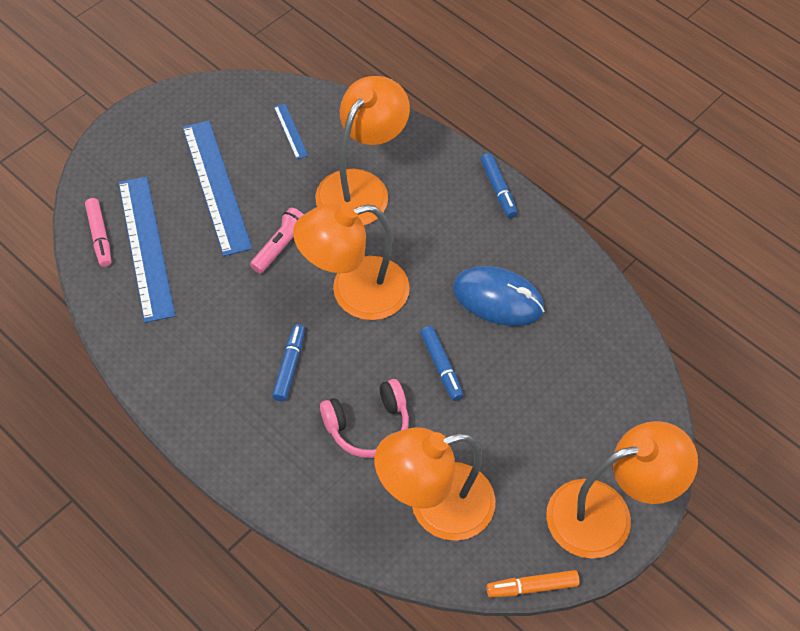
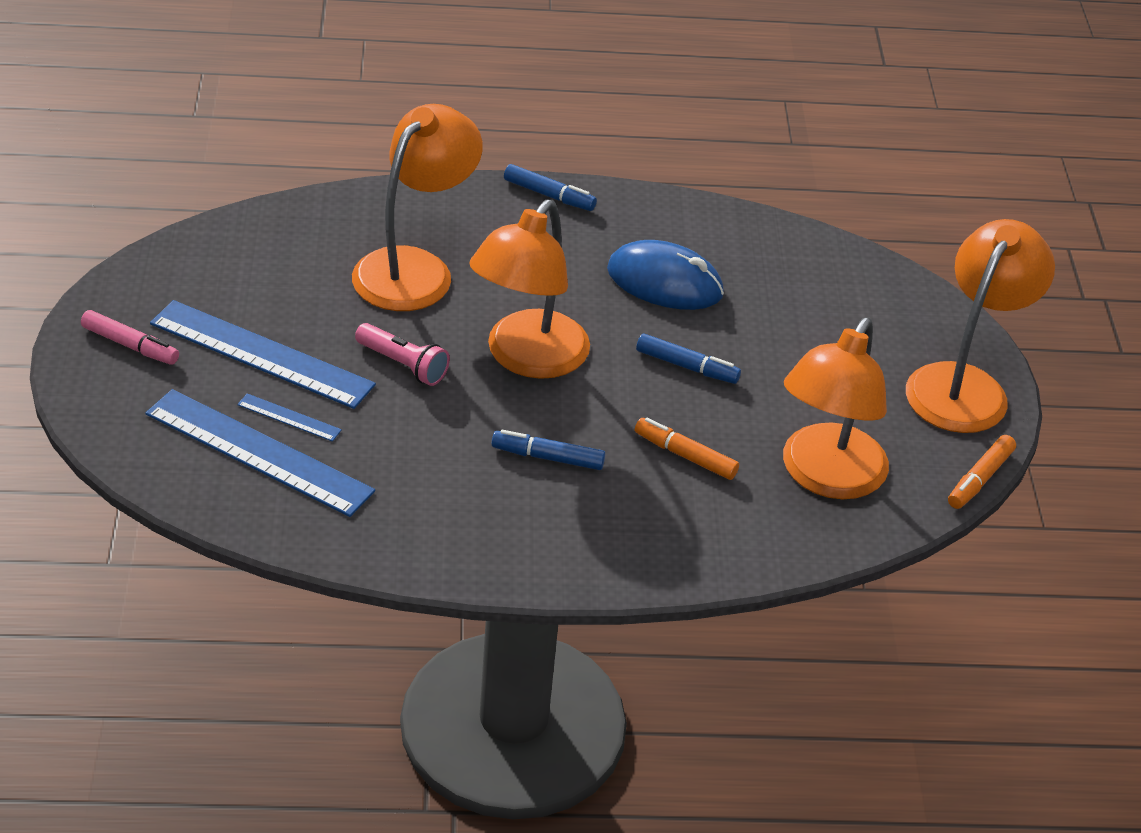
camera: 45 degrees left, 15 degrees down
pink marker [85,198,111,267] -> pink marker moved to [81,310,179,365]
pink flashlight [250,208,304,273] -> pink flashlight turned 135 degrees clockwise [355,323,450,386]
blue marker [272,324,305,402] -> blue marker turned 45 degrees counterclockwise [492,430,605,470]
blue ruler [274,104,308,159] -> blue ruler moved to [237,393,342,442]
orange lamp [315,76,410,225] -> orange lamp turned 45 degrees clockwise [352,104,483,311]
pink headphones [320,379,409,458] -> orange marker [635,418,739,480]
blue mouse [452,266,544,326] -> blue mouse turned 45 degrees clockwise [607,240,724,310]

